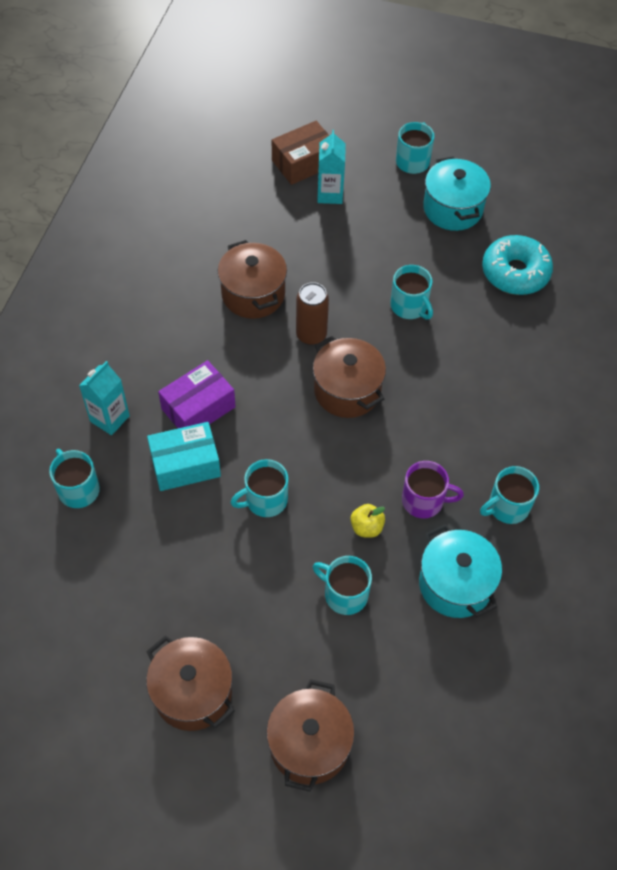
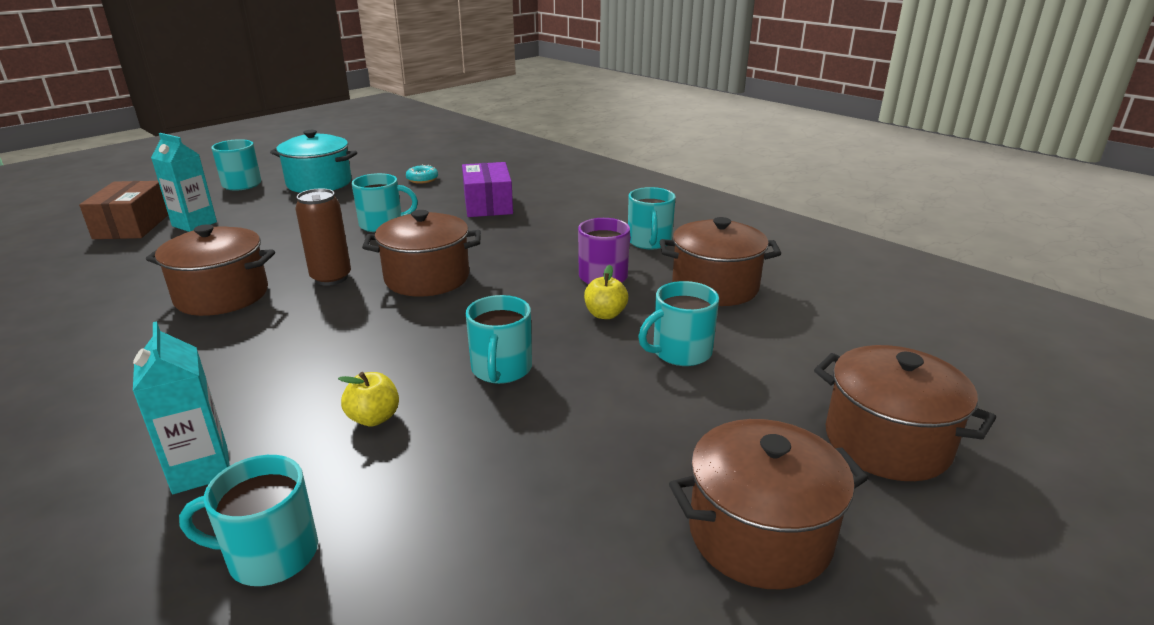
camera: 60 degrees left, 30 degrees down
turquoise box [147,422,221,491] -> yellow apple [338,372,399,426]
purple box [158,360,236,428] -> purple box moved to [462,162,513,217]
turquoise pot [419,524,502,618] -> brown pot [660,217,781,306]
turquoise donut [482,235,553,295] -> turquoise donut [406,165,438,184], size x0.46

